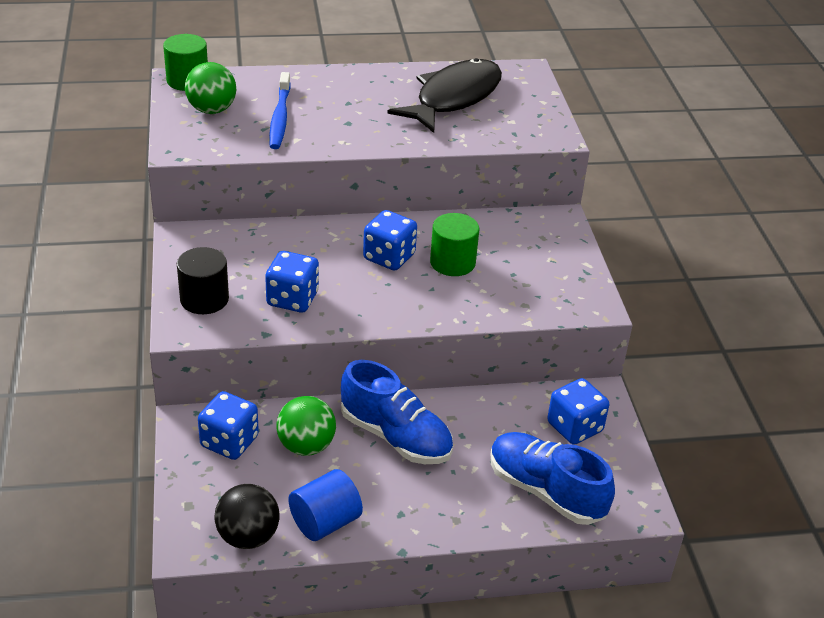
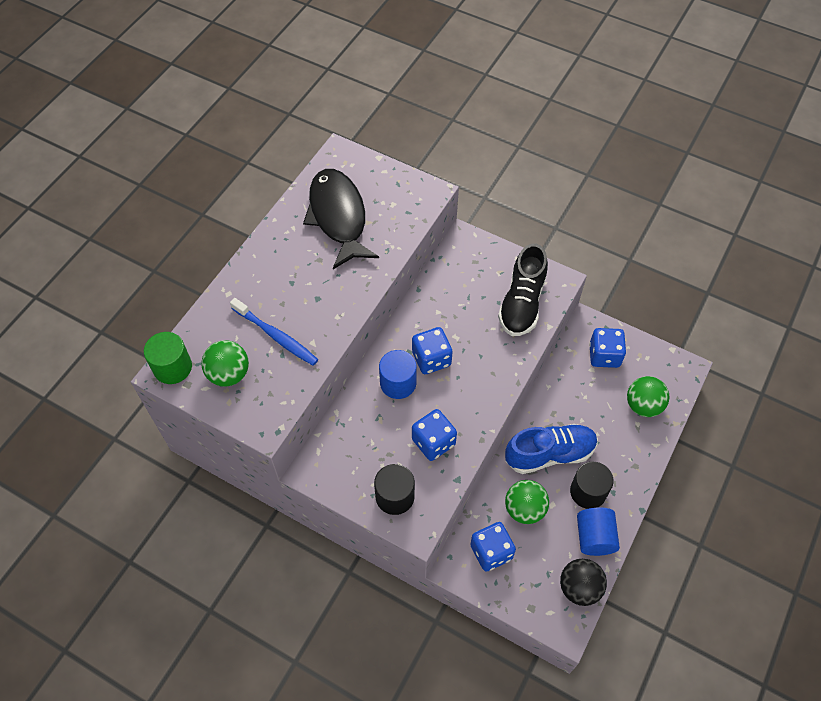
camera: 50 degrees left, 20 degrees up
green cylinder [430,213,479,276] -> none
blue shoe [491,432,615,525] -> green ball [627,376,669,417]
none -> blue cylinder [379,350,417,399]
none -> black shoe [498,244,548,336]
none -> black cylinder [570,462,614,509]

